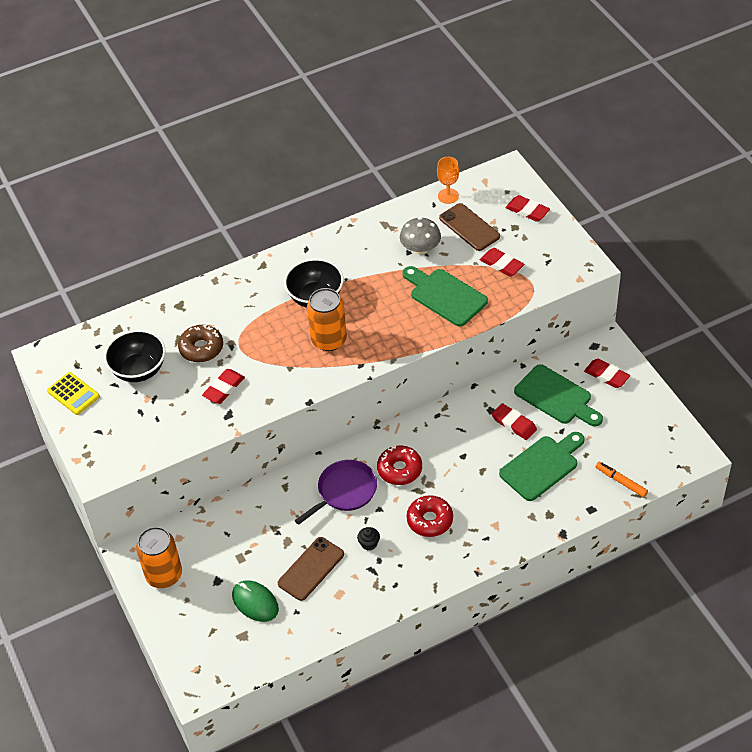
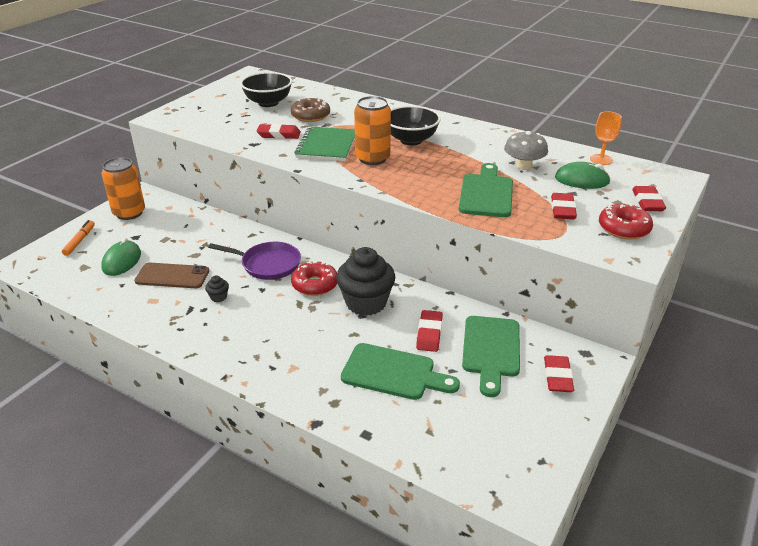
camera: 55 degrees right, 15 degrees down
yellow calculator [47,372,100,415] -> none
red donut [407,495,453,537] -> red donut moved to [599,203,653,240]
brown phone [439,203,500,251] -> green mouse [555,162,611,189]
orange marker [596,462,648,497] -> orange marker moved to [62,220,95,256]
none -> green notebook [294,127,355,161]
none -> black cupcake [336,247,395,316]

